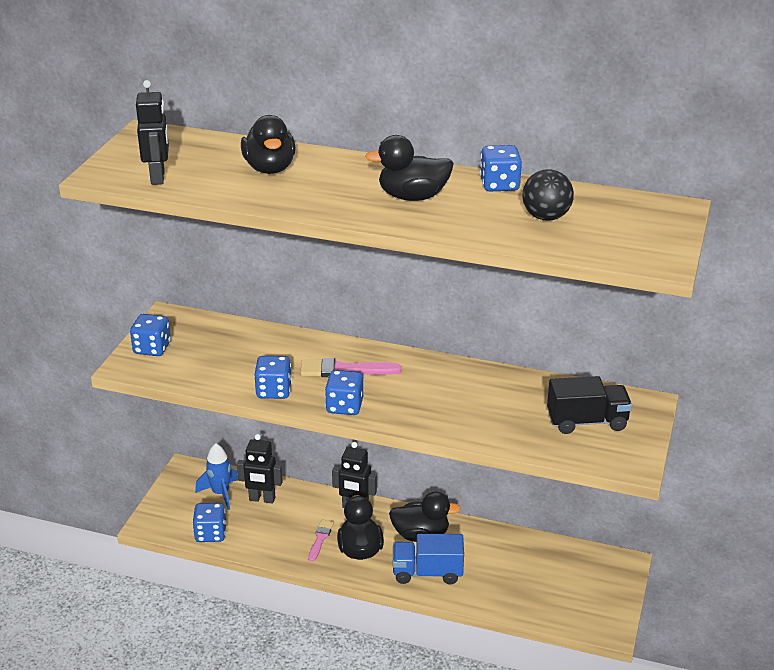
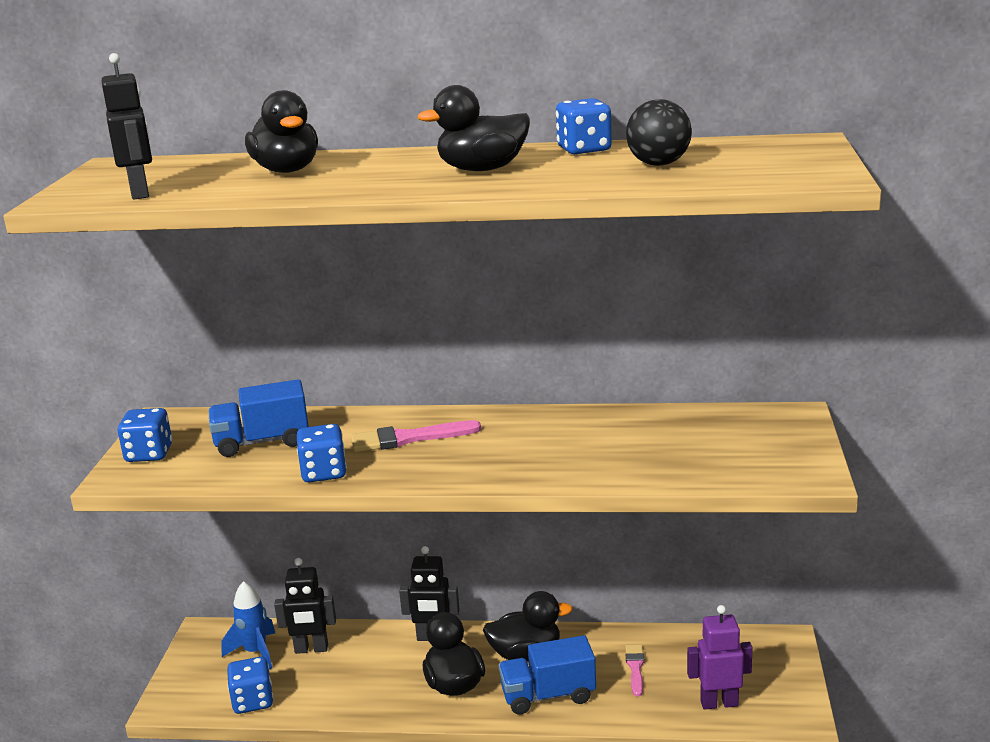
camera: 10 degrees left, 10 degrees down
pink brush [308,519,334,562] -> pink brush moved to [625,645,644,697]
blue dice [325,370,363,415] -> none
black truck [547,376,632,434] -> none
none -> blue truck [209,379,309,457]
none -> purple robot [687,605,753,710]

